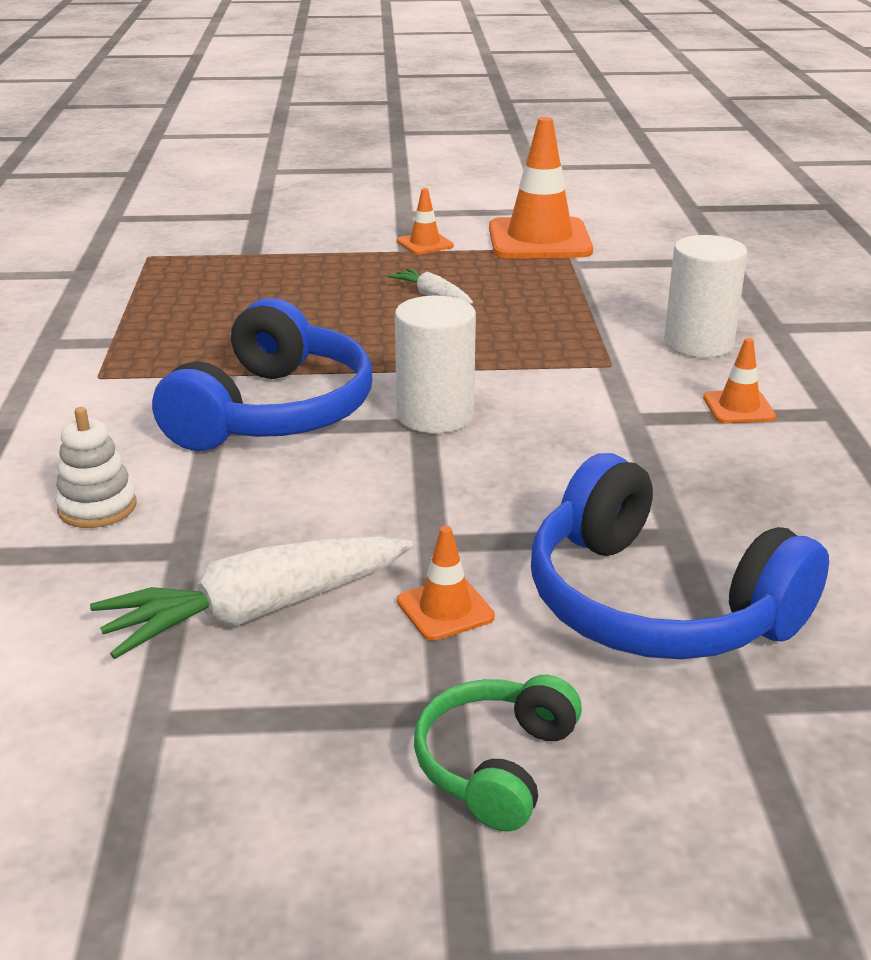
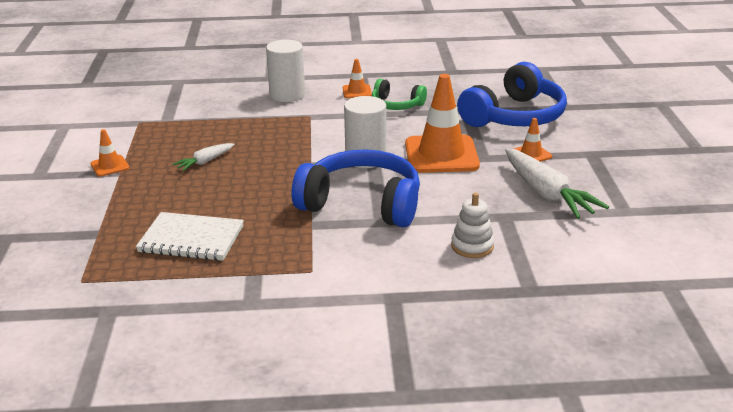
camera: 90 degrees left, 0 degrees up
green headphones [414,675,582,832] -> green headphones moved to [372,79,427,110]
orange traffic cone [489,117,593,258] -> orange traffic cone moved to [405,74,480,173]
none -> white notebook [136,212,244,261]

